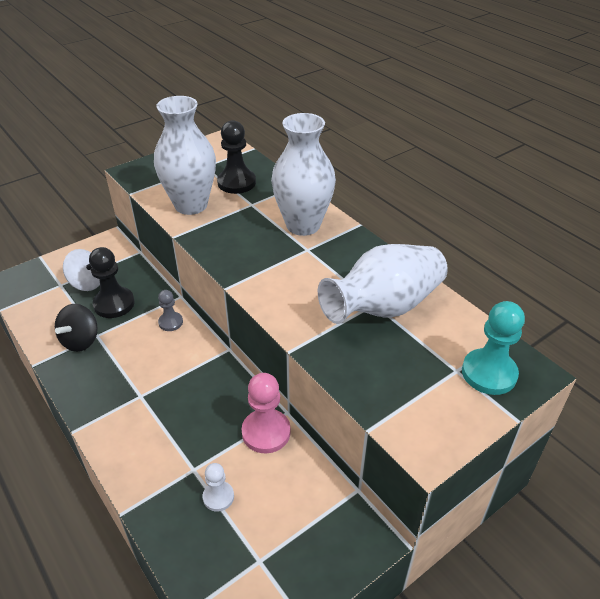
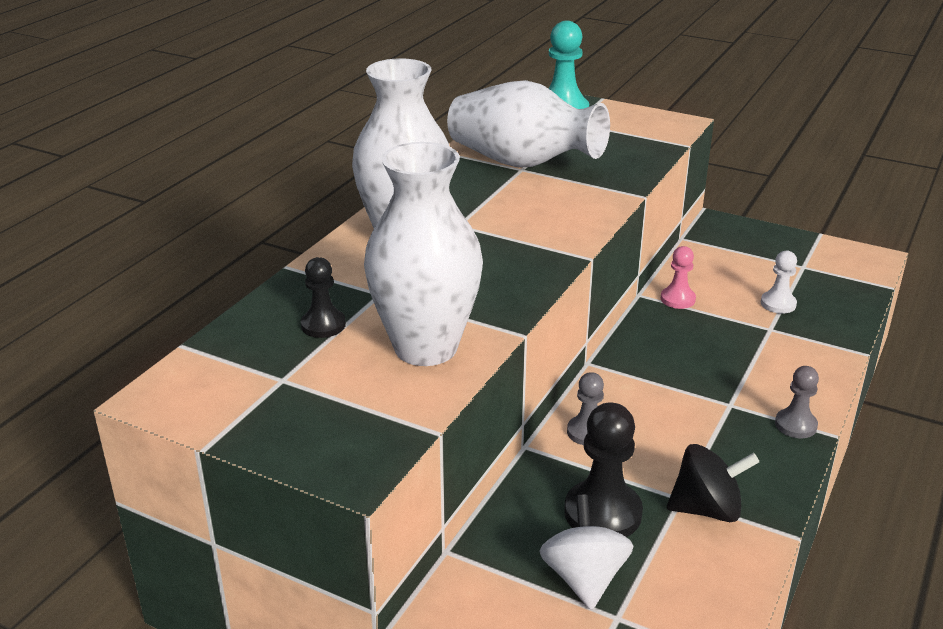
camera: 115 degrees left, 10 degrees down
black pawn [217,120,256,194] -> black pawn [301,257,346,338], size x0.59
pink pawn [242,373,291,454] -> pink pawn [661,246,696,309], size x0.59
none -> grey pawn [775,366,819,438]

